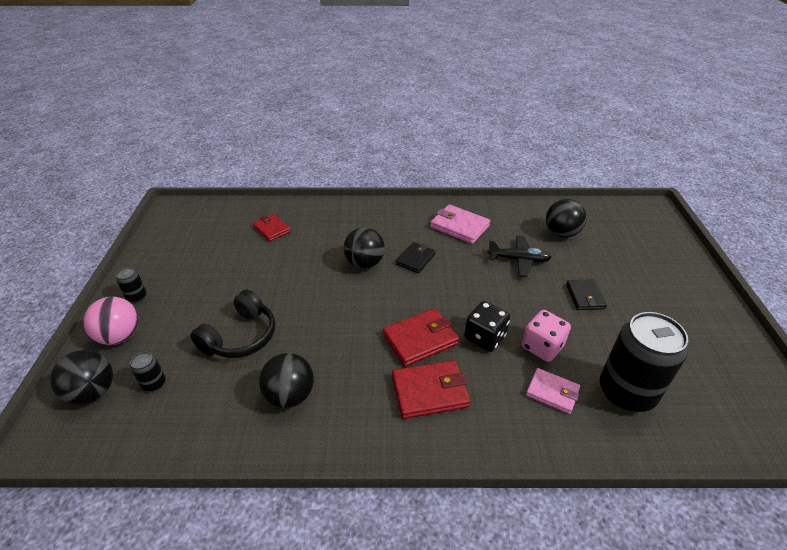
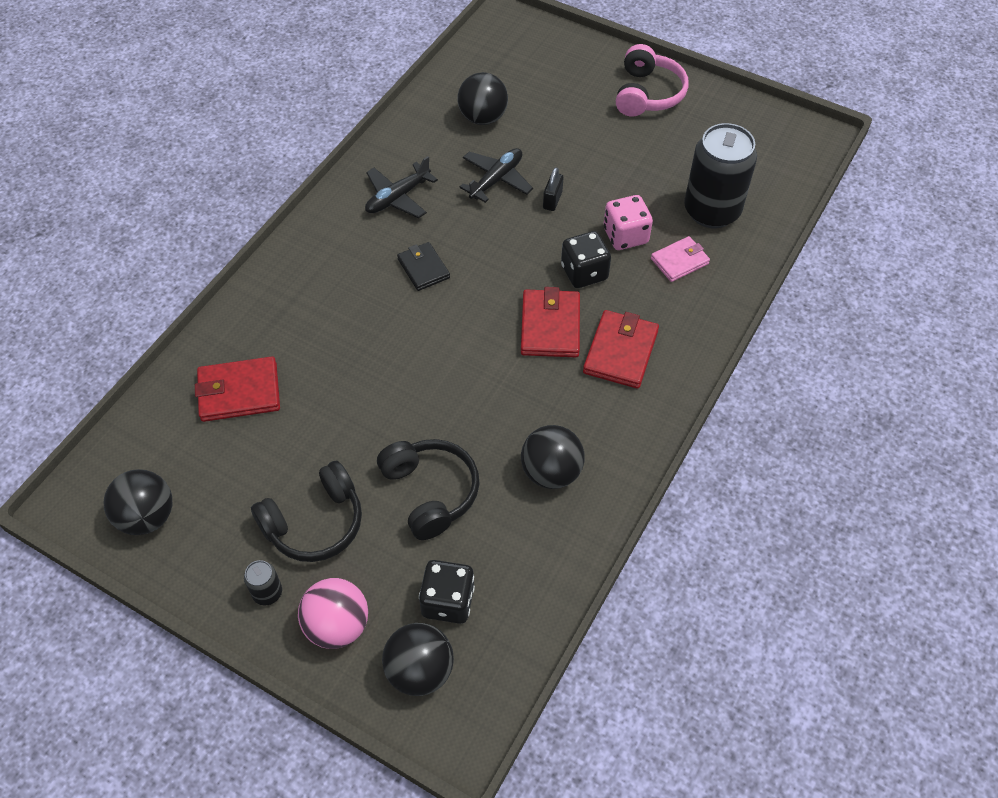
camera: 60 degrees left, 15 degrees up
black can [130,352,166,392] -> black dice [419,560,475,624]
red wallet [253,214,291,241] -> red wallet [195,356,280,422], size x1.51
black ball [343,227,385,269] -> black ball moved to [104,469,172,535]
pink wallet [430,204,490,244] -> black plane [365,156,438,218]
black wallet [566,279,607,310] -> none
none -> black headphones [251,461,362,562]
none -> black padlock [543,167,563,211]
none -> pink headphones [616,44,689,117]

